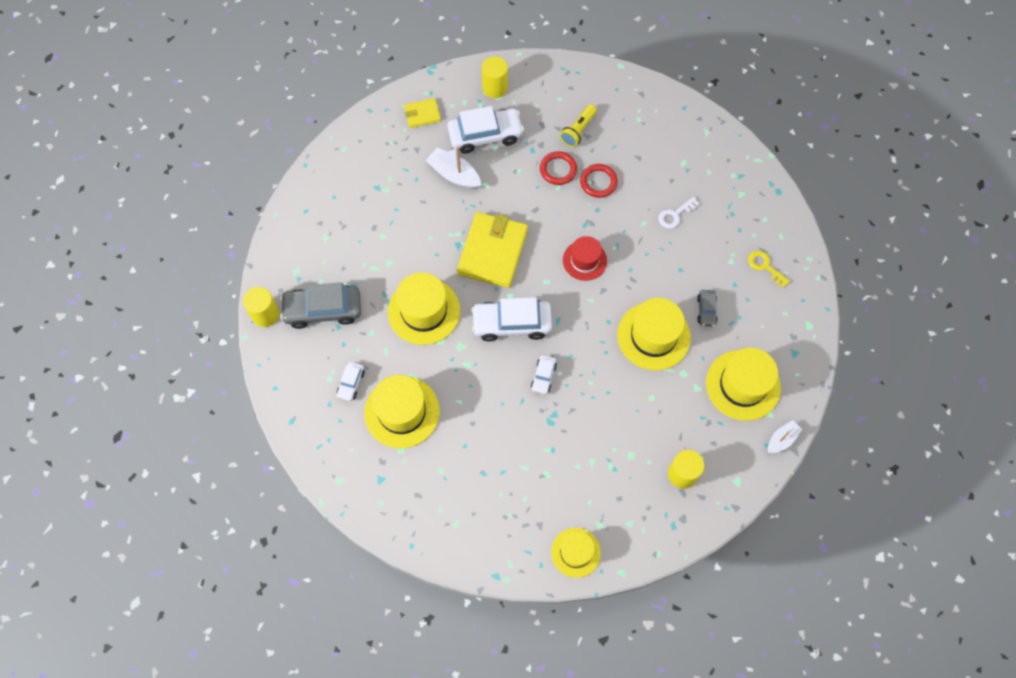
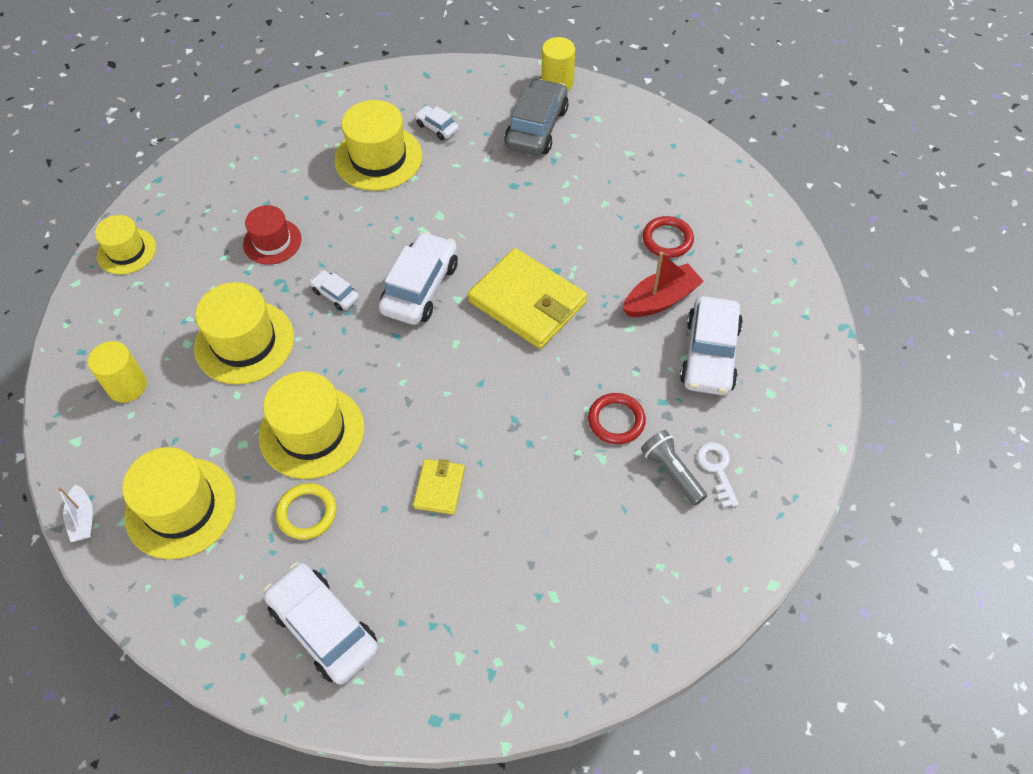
camera: 115 degrees right, 10 degrees down
yellow hat [388,273,460,345] -> yellow hat moved to [194,282,294,384]
yellow wallet [404,98,441,128] -> yellow wallet moved to [413,459,465,515]
white boat [426,147,481,189] -> red boat [623,252,704,317]
yellow cylinder [482,56,508,98] -> none
yellow flashlight [560,104,597,147] -> grey flashlight [641,430,707,506]
red hat [563,236,607,281] -> red hat moved to [243,205,302,265]
red ring [580,164,618,198] -> red ring moved to [643,216,694,258]
white key [658,197,700,228] -> white key moved to [697,442,739,508]
grey car [697,290,718,327] -> yellow ring [276,483,337,540]
yellow key [748,251,790,288] -> white car [264,563,379,685]

